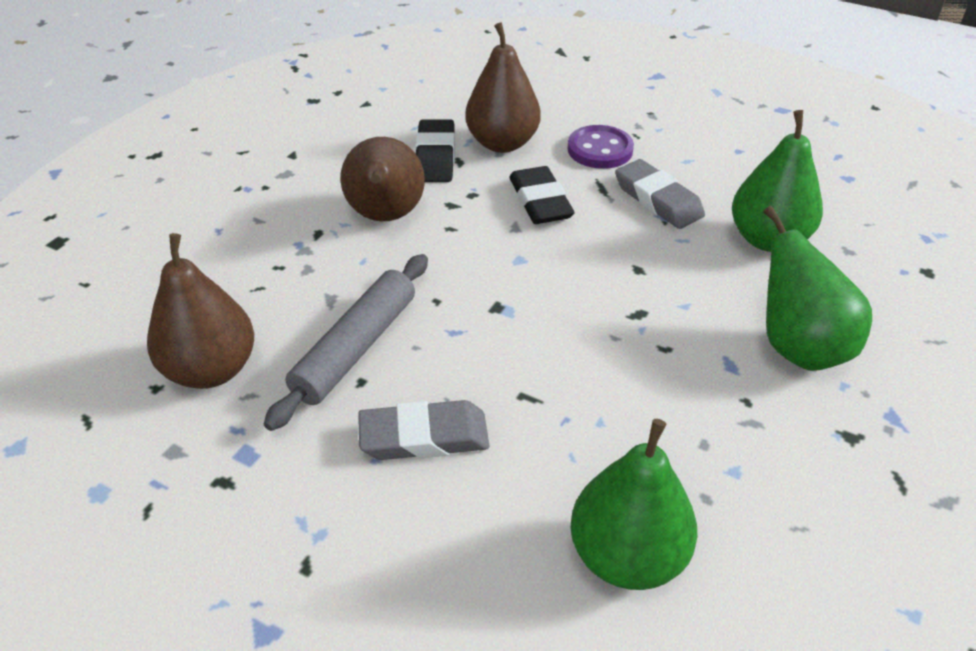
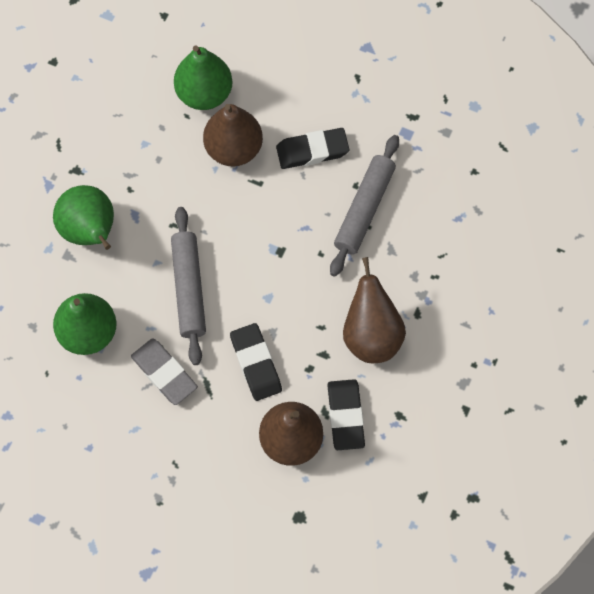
camera: 175 degrees right, 25 degrees up
brown pear [147,233,254,389] -> brown pear moved to [203,104,263,166]
grey eraser [358,400,490,460] -> black eraser [276,128,349,169]
purple button [567,125,634,169] -> none
none -> grey rolling pin [171,207,206,365]

